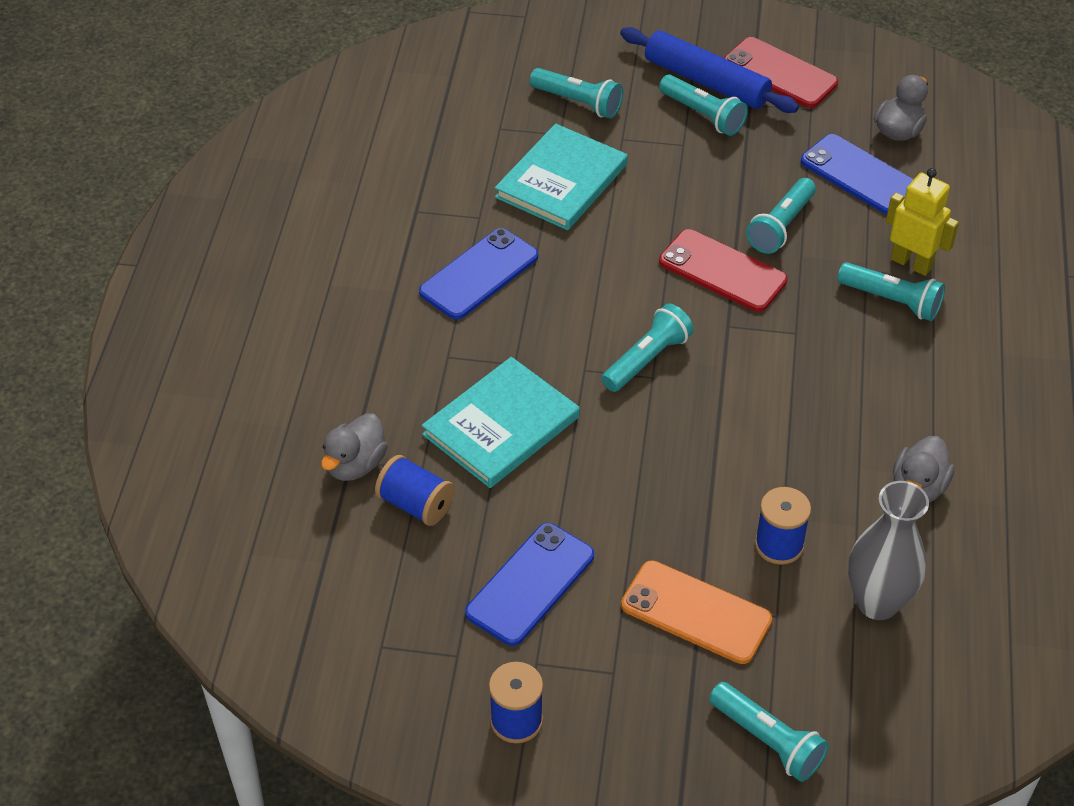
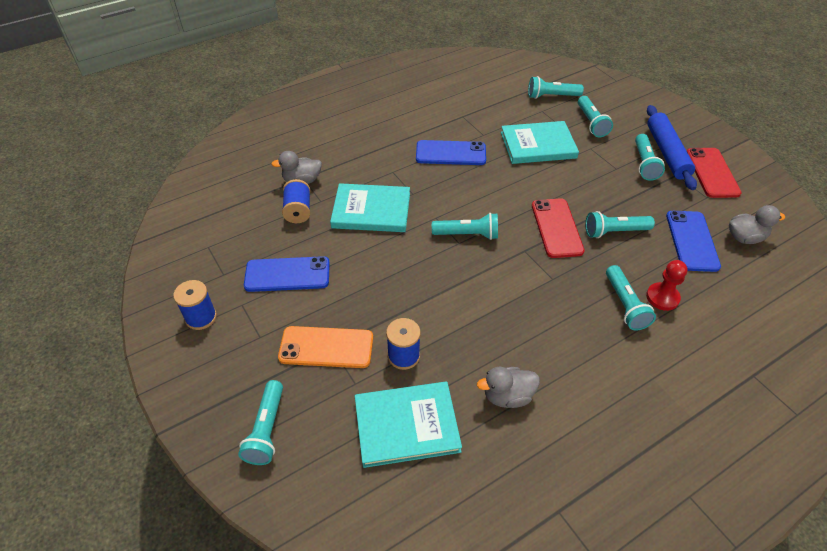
camera: 50 degrees right, 0 degrees up
orange phone [621,561,772,664] -> orange phone turned 75 degrees counterclockwise [278,326,373,368]
grey vase [848,481,929,620] -> turquoise book [355,382,462,468]
yellow robot [886,168,959,276] -> red pawn [646,260,687,311]
none -> turquoise flashlight [528,76,584,99]

